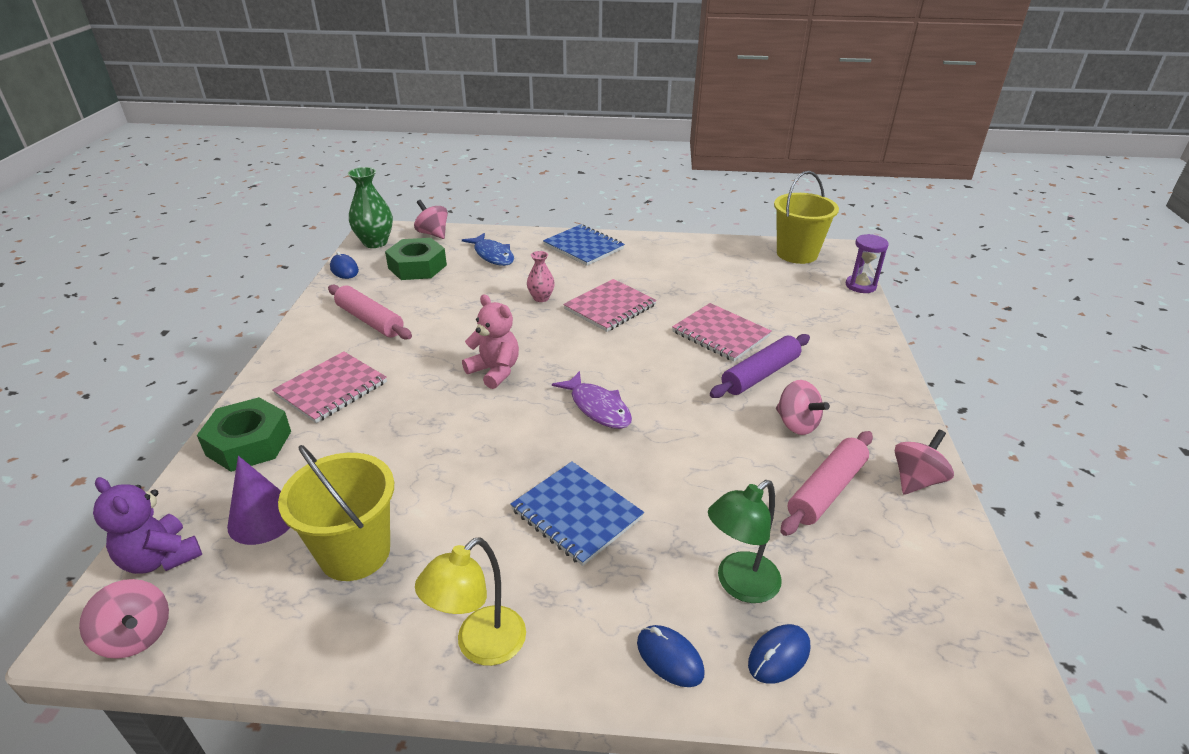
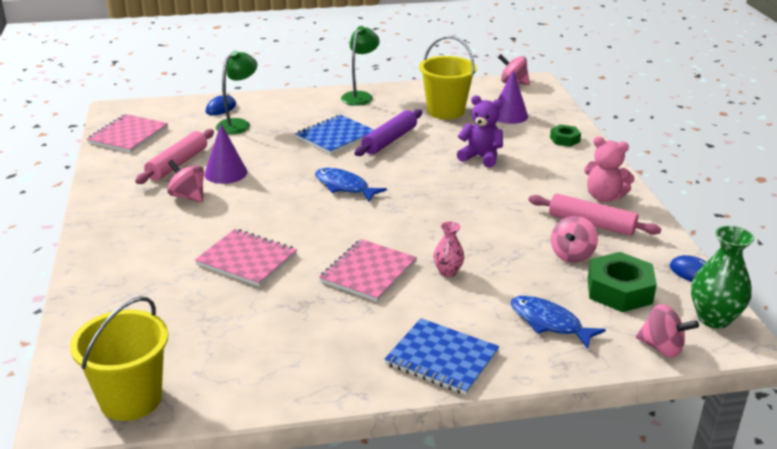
camera: 165 degrees right, 5 degrees down
purple teddy bear [93,477,202,574] -> purple teddy bear moved to [457,95,503,168]
green nut [197,397,291,472] -> green nut [550,124,581,147], size x0.56
pink notebook [272,351,387,423] -> pink notebook moved to [87,114,168,153]
yellow lamp [415,537,526,666] -> green lamp [341,26,380,106]
pink teddy bear [462,295,519,389] -> pink teddy bear moved to [584,136,635,202]
blue notebook [510,462,644,566] -> blue notebook turned 75 degrees counterclockwise [295,115,374,155]
purple fish [552,371,632,429] -> blue fish [315,168,387,201]
blue mouse [637,625,705,687] -> none
purple rolling pin [710,334,810,398] -> purple rolling pin moved to [355,109,422,156]
purple hourglass [846,234,889,293] -> none
pink spinning top [895,430,954,494] -> pink spinning top moved to [551,216,598,263]
none -> purple cone [204,124,247,184]

